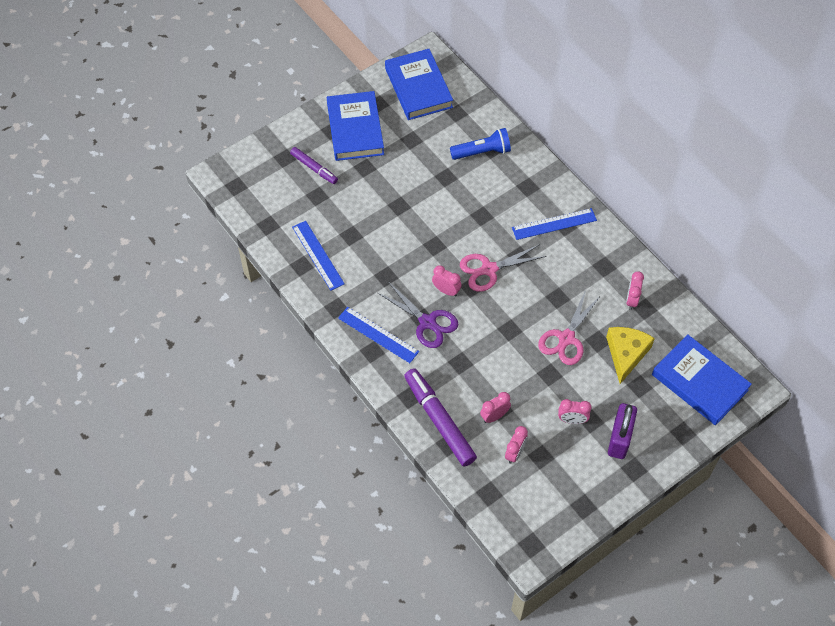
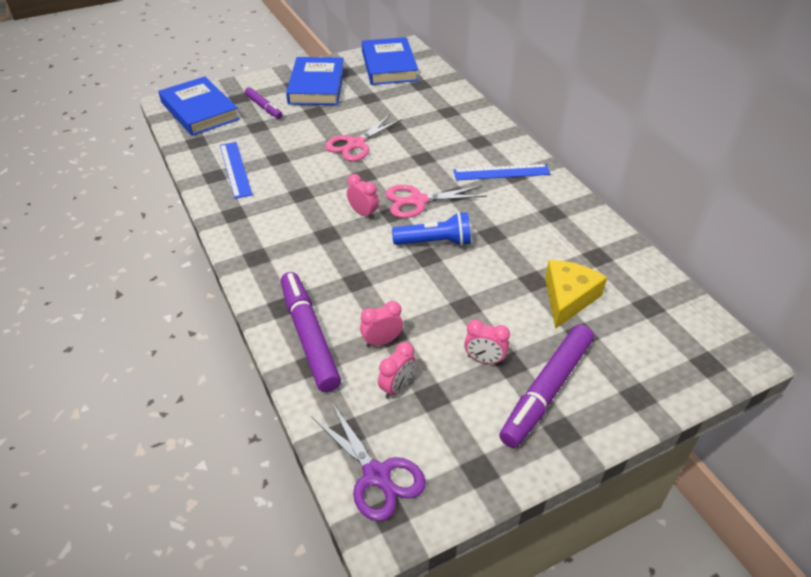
camera: 10 degrees right, 15 degrees down
blue ruler [338,307,419,363] -> none
purple scissors [378,283,458,348] -> purple scissors moved to [311,403,426,521]
blue flashlight [450,128,511,160] -> blue flashlight moved to [392,212,471,246]
pink scissors [538,290,601,365] -> pink scissors moved to [325,115,402,161]
purple padlock [608,403,637,459] -> purple marker [499,325,594,448]
pink clock [626,271,644,310] -> none
blue book [652,334,752,425] -> blue book moved to [158,76,240,136]

